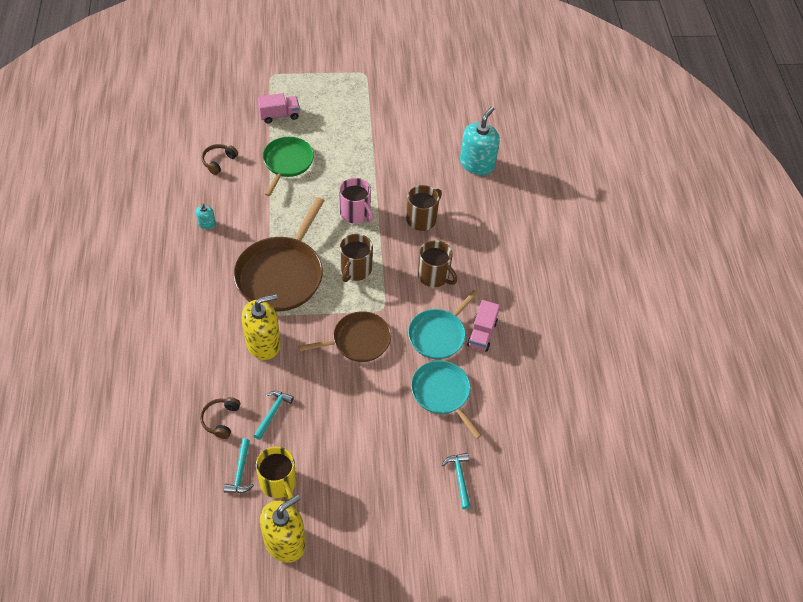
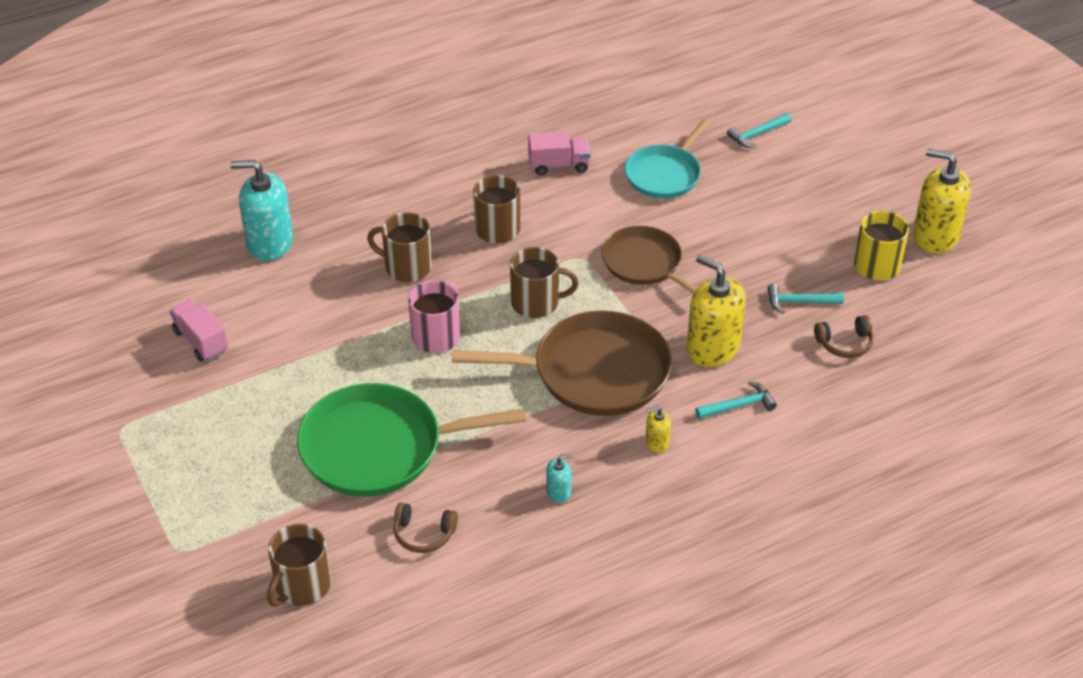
camera: 110 degrees left, 10 degrees down
turquoise hammer [224,438,254,493] -> turquoise hammer moved to [695,381,777,419]
pink truck [258,93,300,123] -> pink truck moved to [170,299,228,362]
green pan [263,137,314,196] -> green pan [297,383,526,497], size x1.58
turquoise pan [408,290,478,359] -> none
none -> brown mug [267,524,331,607]
none -> yellow soap dispenser [645,406,671,453]

